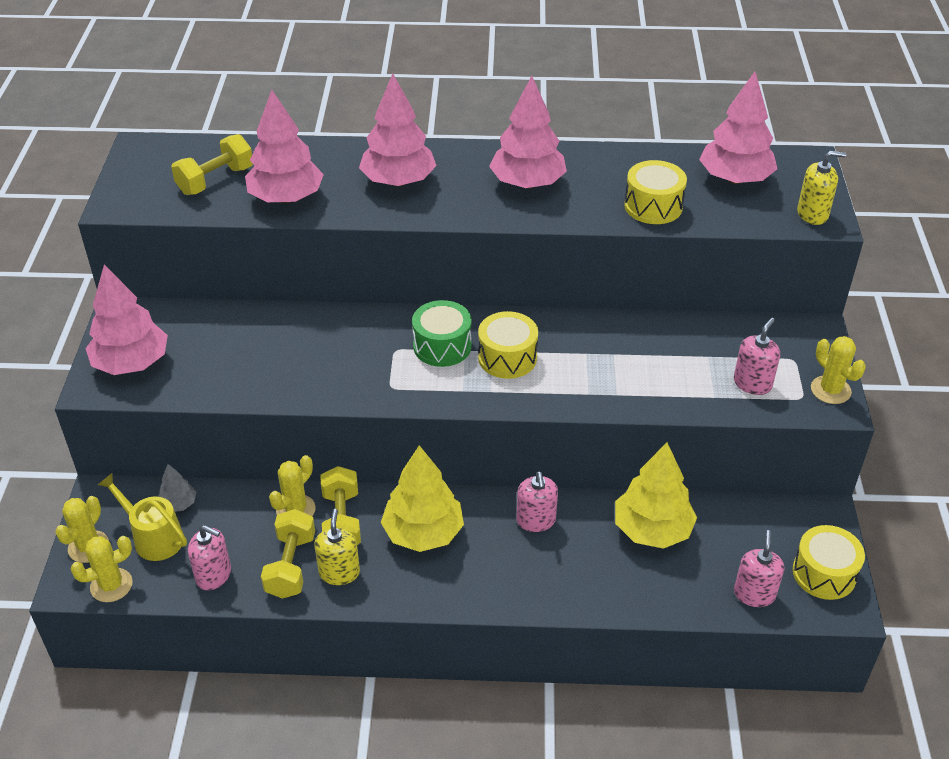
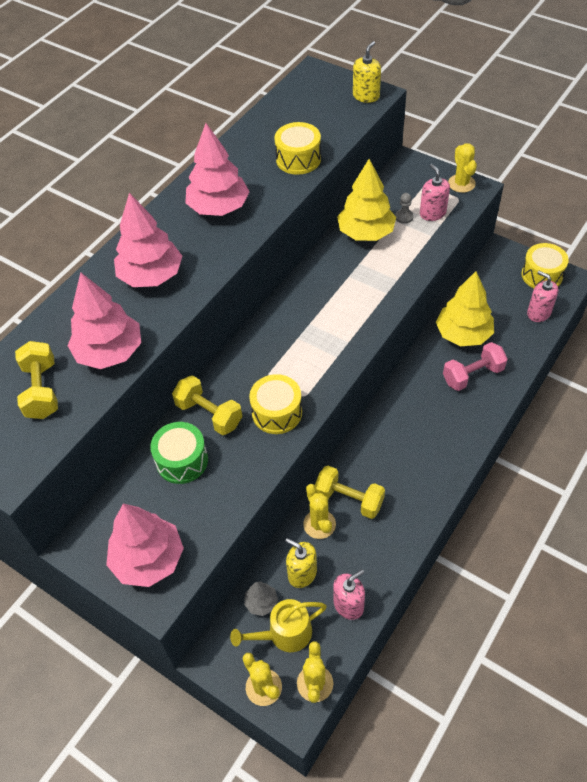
camera: 55 degrees left, 10 degrees up
yellow dumbbell [261,509,315,599] -> yellow dumbbell moved to [172,375,242,435]
yellow soap dispenser [314,509,360,585] -> yellow soap dispenser moved to [285,538,317,588]
yellow tree [381,445,464,552] -> yellow tree moved to [337,159,396,241]
green drum [412,300,472,367] -> green drum moved to [150,422,208,484]
yellow drum [478,311,538,379] -> yellow drum moved to [249,374,302,434]
pink soap dispenser [516,472,558,532] -> none
pink tree [699,72,777,184] -> none
yellow cactus [811,336,866,404] -> yellow cactus turned 75 degrees clockwise [448,143,477,193]
none -> grey pawn [395,193,414,224]
none -> pink dumbbell [443,342,507,391]

